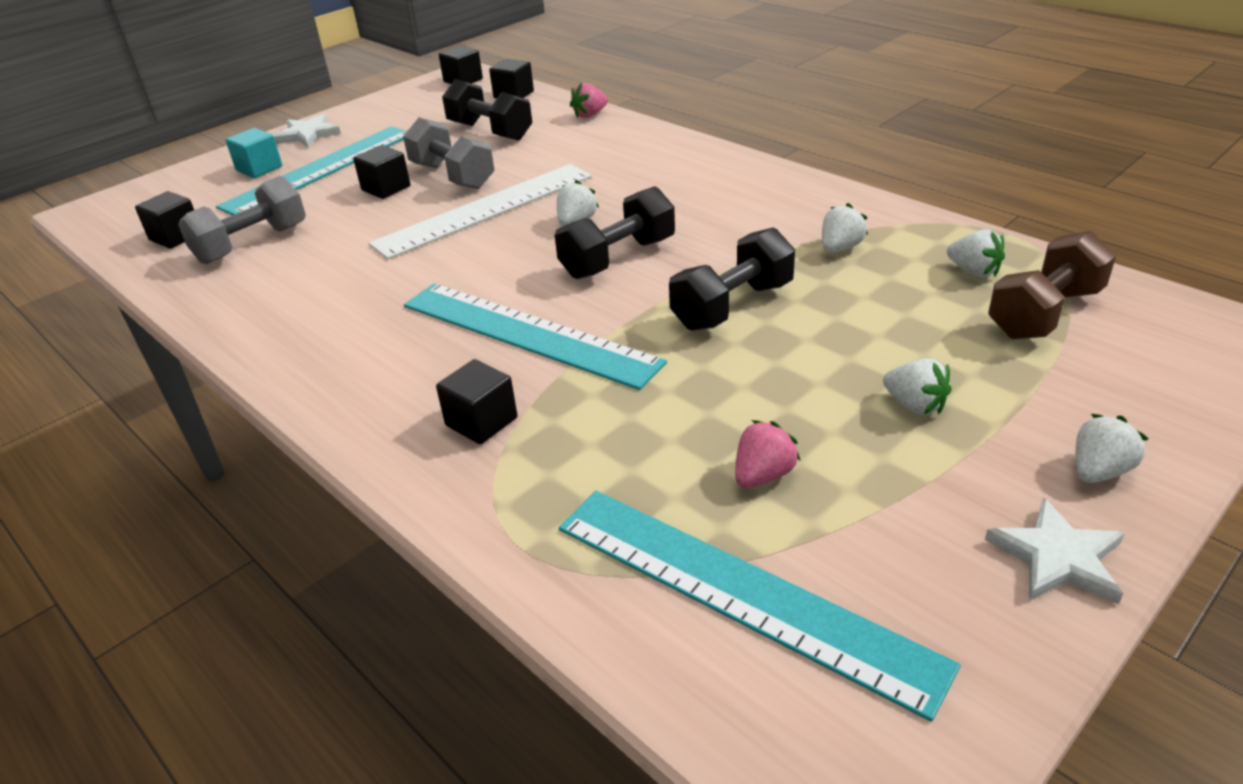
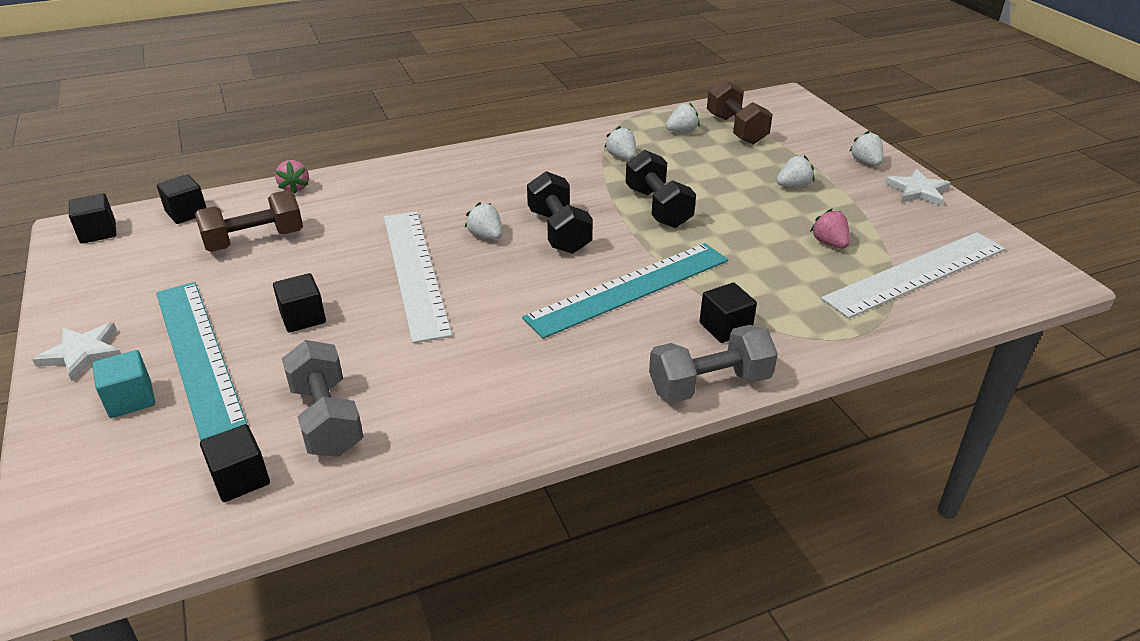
camera: 70 degrees left, 0 degrees up
grey dumbbell [403,117,495,189] -> grey dumbbell moved to [649,325,778,403]
black dumbbell [442,79,532,141] -> brown dumbbell [195,190,303,252]
turquoise ruler [559,491,961,722] -> white ruler [821,232,1006,319]

